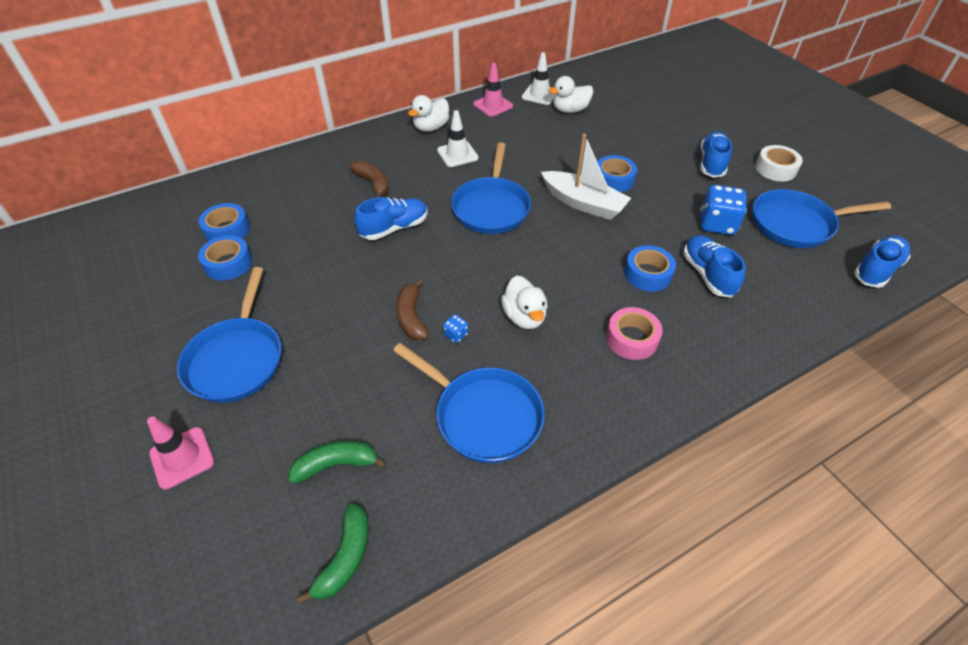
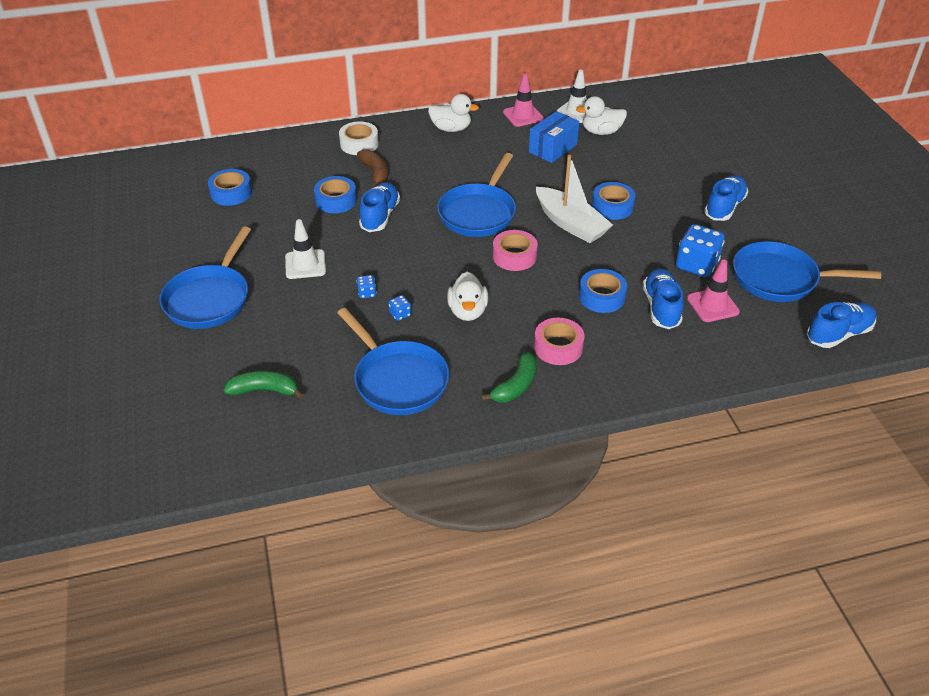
camera: 15 degrees right, 5 degrees down
pink traffic cone [147,417,214,490] -> pink traffic cone moved to [687,259,740,322]
blue tape [198,235,252,281] -> blue tape moved to [314,176,357,213]
green banana [297,503,369,605] -> green banana moved to [481,351,537,402]
blue shoe [354,197,428,240] -> blue shoe turned 60 degrees counterclockwise [359,182,400,232]
brown banana [396,279,429,340] -> blue dice [357,275,376,298]
white duck [408,95,449,132] -> white duck turned 135 degrees counterclockwise [428,94,479,132]
white traffic cone [437,110,479,167] -> white traffic cone moved to [285,219,326,279]
white tape [755,145,803,182] -> white tape moved to [339,122,379,155]
none -> pink tape [493,230,538,271]
none -> blue box [529,111,579,163]

